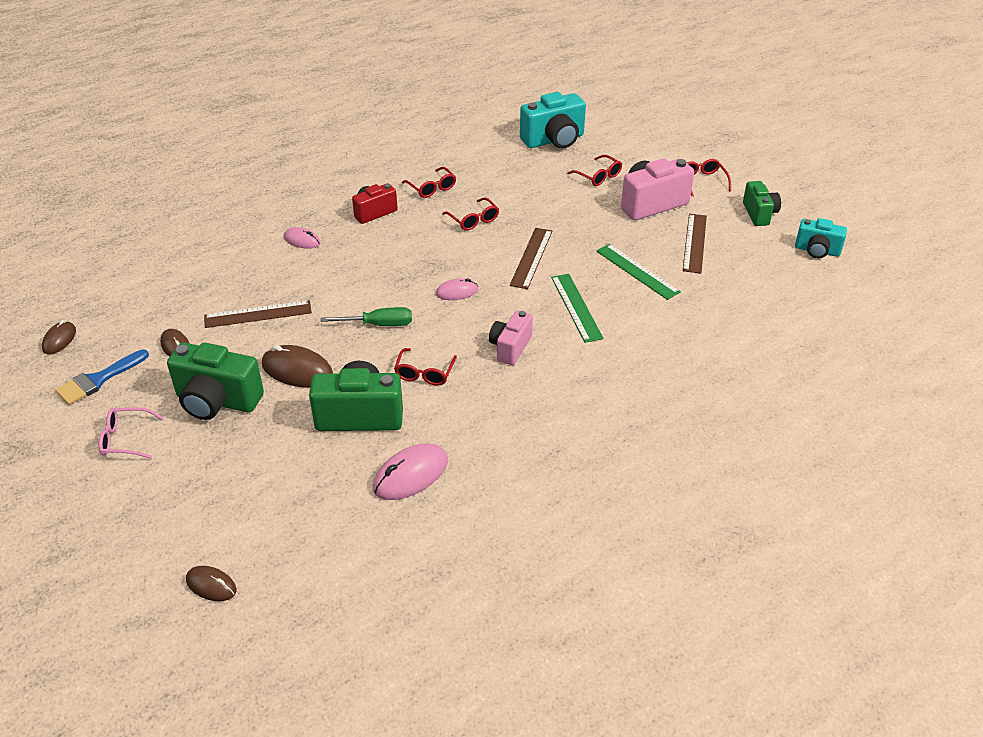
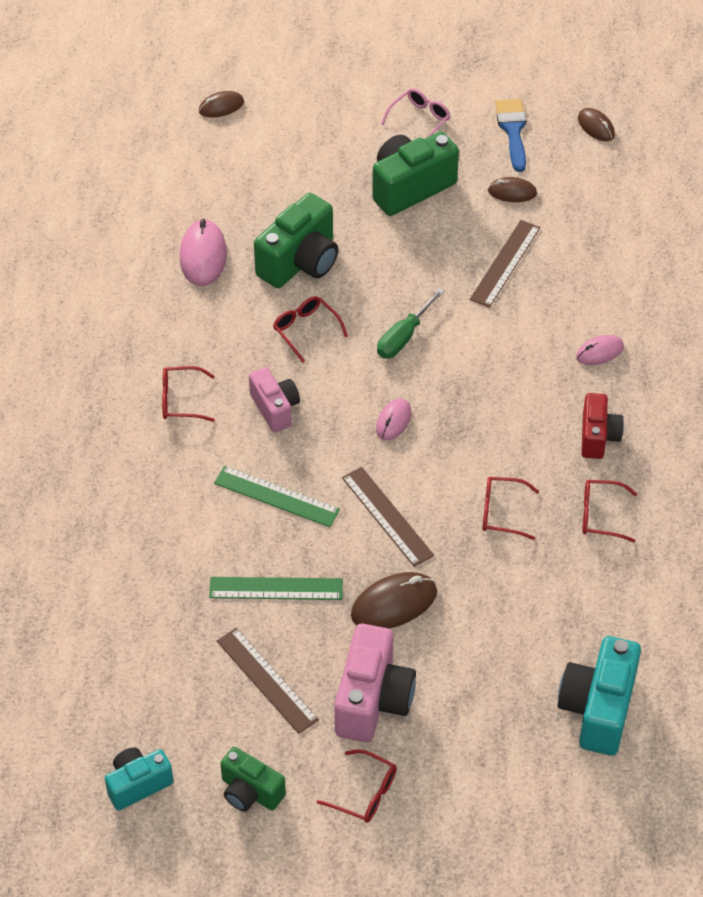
camera: 130 degrees right, 10 degrees up
brown mouse [262,345,333,388] -> brown mouse moved to [351,572,437,629]
red glasses [567,155,622,186] -> red glasses moved to [162,366,215,422]

